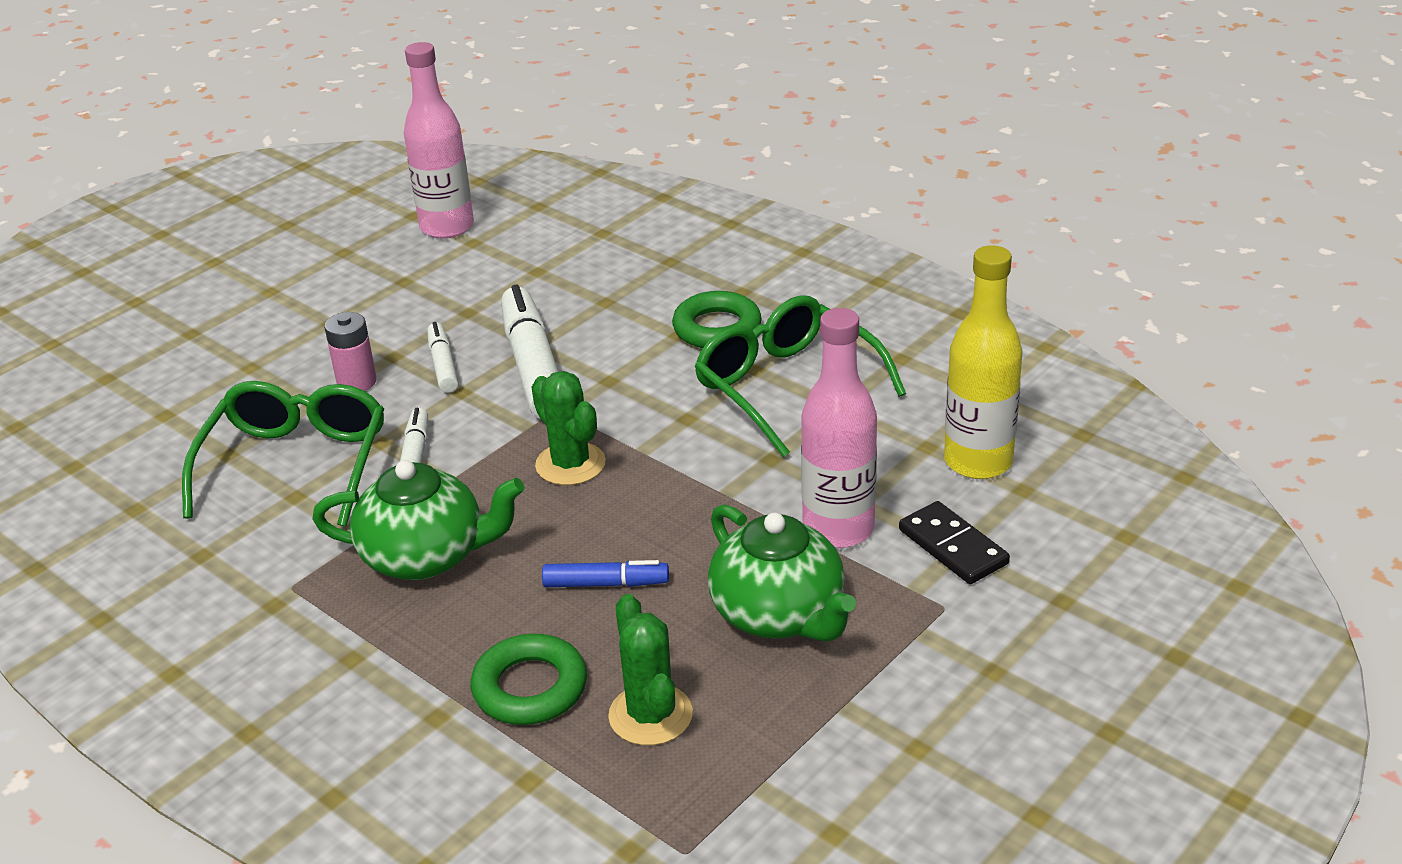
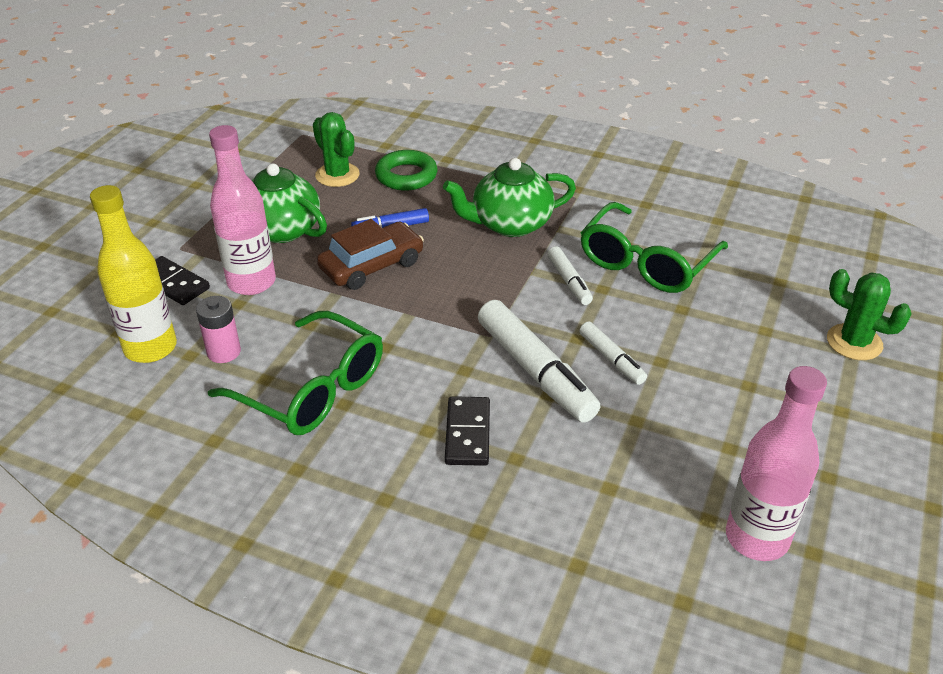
camera: 160 degrees right, 5 degrees up
green glasses [182,381,384,527] -> green glasses turned 45 degrees clockwise [580,202,728,293]
pink battery [324,312,377,391] -> pink battery moved to [196,296,241,363]
green cactus [532,371,606,485] -> green cactus moved to [827,269,912,360]
green ring [672,291,762,348] -> none
none -> brown car [317,219,424,290]
none -> black domino [445,396,490,466]

